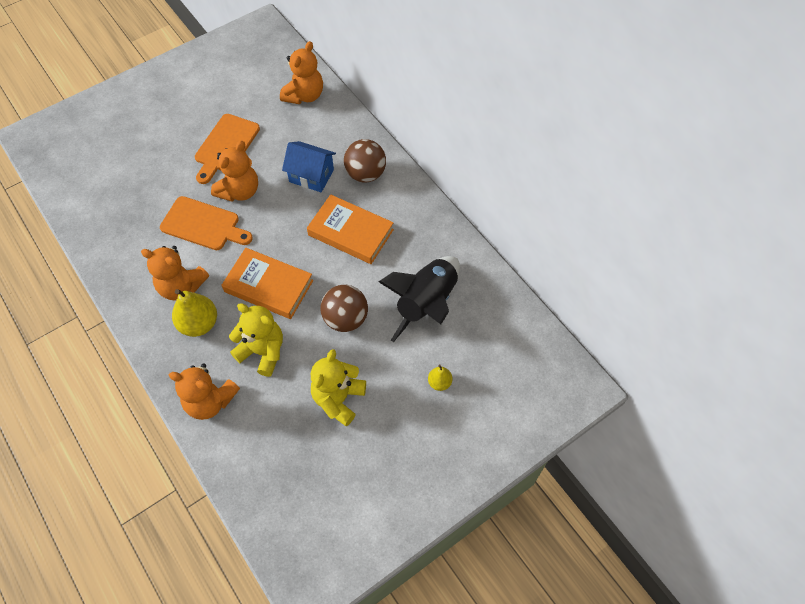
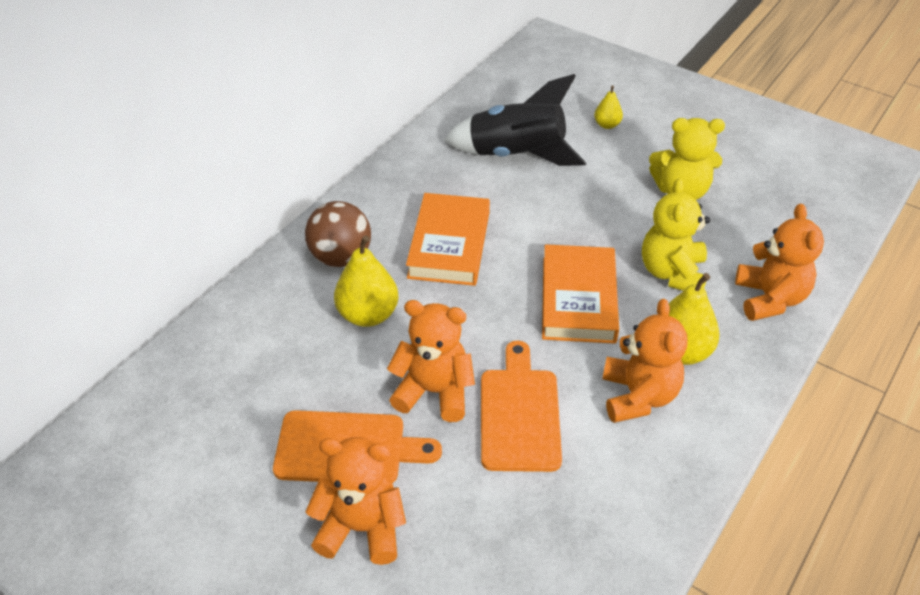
camera: 110 degrees left, 15 degrees down
orange teddy bear [280,41,323,104] -> orange teddy bear moved to [305,437,406,565]
blue house [282,141,336,192] -> yellow pear [334,236,398,327]
brown ball [320,285,368,332] -> none

